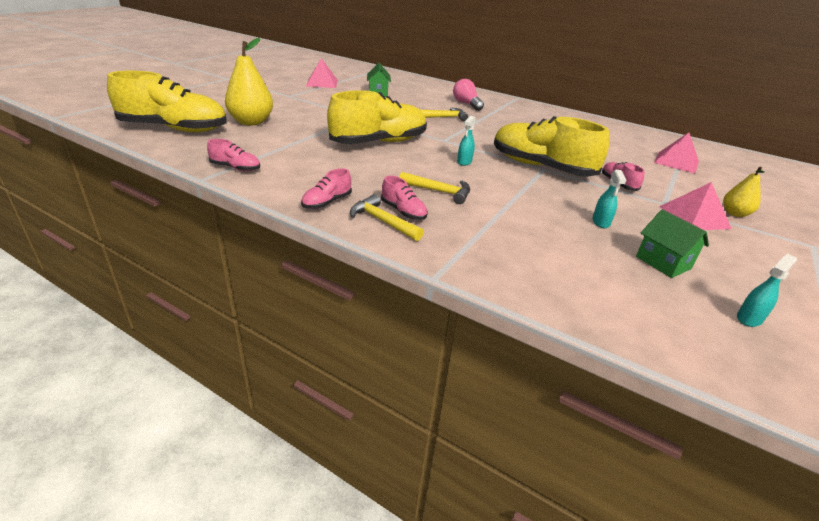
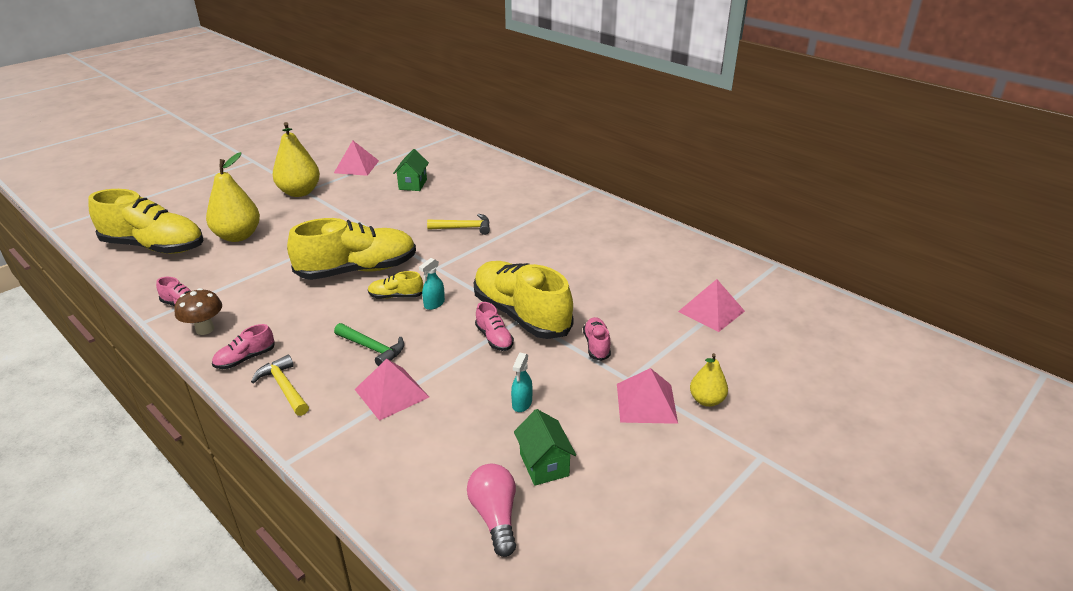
camera: 15 degrees right, 0 degrees up
pink shoe [381,176,428,220] -> pink shoe moved to [475,302,514,351]
yellow hammer [399,172,470,204] -> green hammer [334,323,404,366]
pink light bulb [453,79,484,111] -> pink light bulb moved to [467,464,516,557]
turquoise spray bottle [737,254,797,327] -> none
none -> brown mushroom [174,288,222,335]
none -> yellow pear [272,122,320,197]
none -> pink pyramid [354,359,429,421]
none -> yellow shoe [368,271,423,299]

